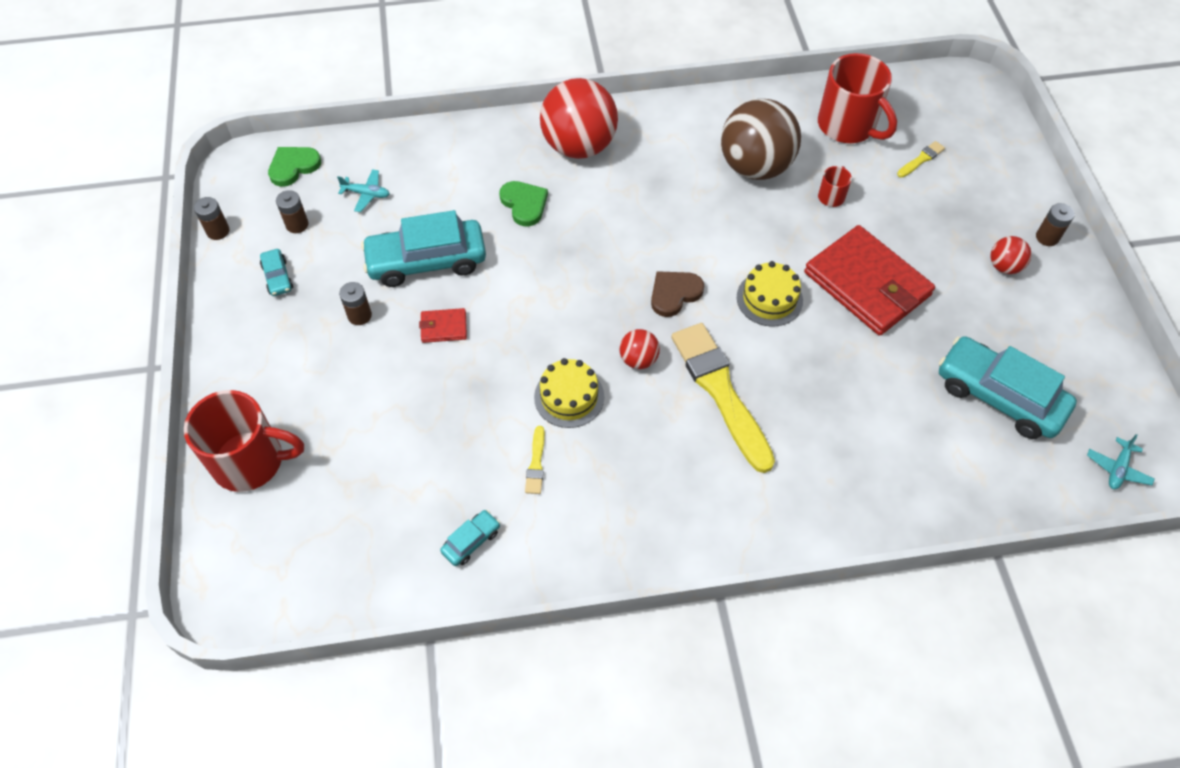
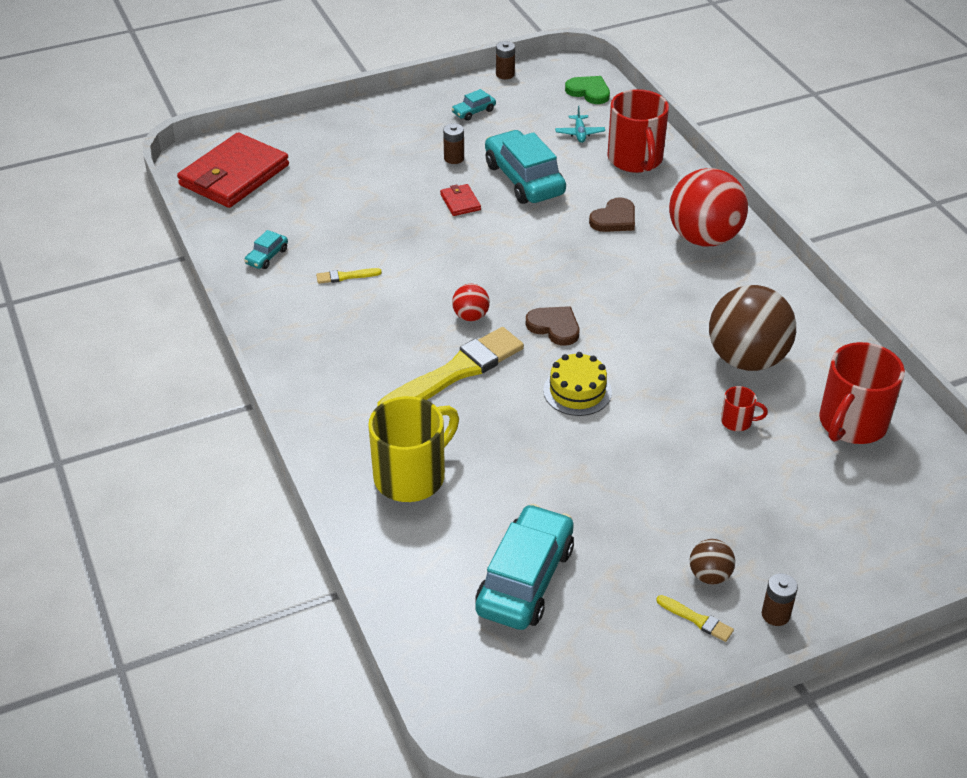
camera: 75 degrees right, 15 degrees down
red mug [184,390,304,492] -> red mug moved to [607,89,669,173]
brown battery [276,190,308,233] -> none
turquoise car [440,510,500,566] -> turquoise car turned 90 degrees clockwise [244,230,288,269]
green heart [499,181,548,226] -> brown heart [589,197,635,232]
yellow cake [534,358,604,428] -> none
red wallet [804,225,935,336] -> red wallet moved to [177,133,289,208]
yellow brush [897,141,945,178] -> yellow brush moved to [657,595,734,642]
red ball [991,236,1032,274] -> brown ball [690,539,735,584]
turquoise plane [1087,434,1155,489] -> none
none -> yellow mug [368,396,459,502]

